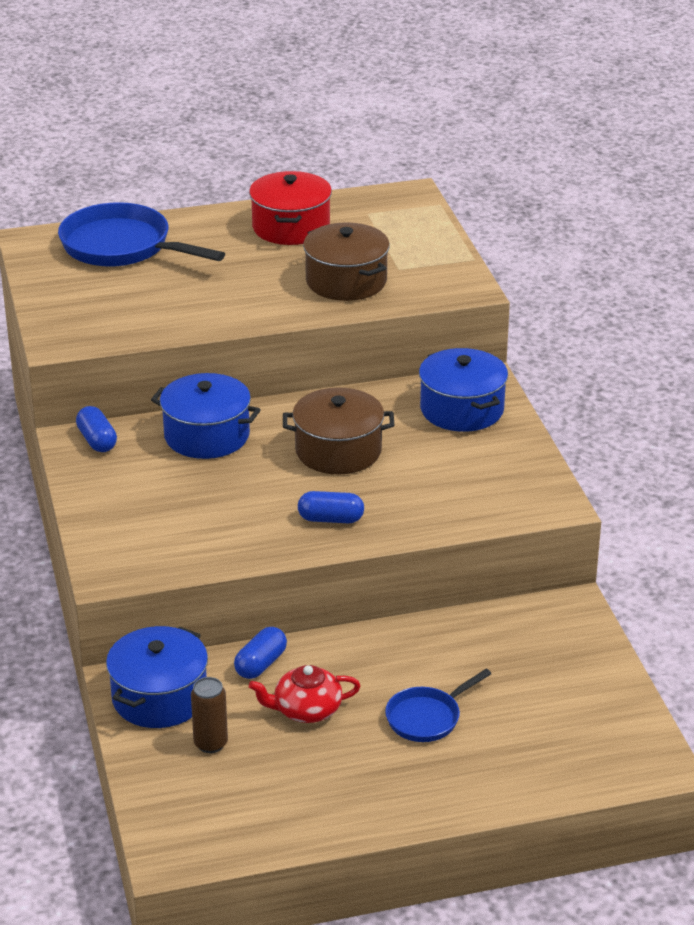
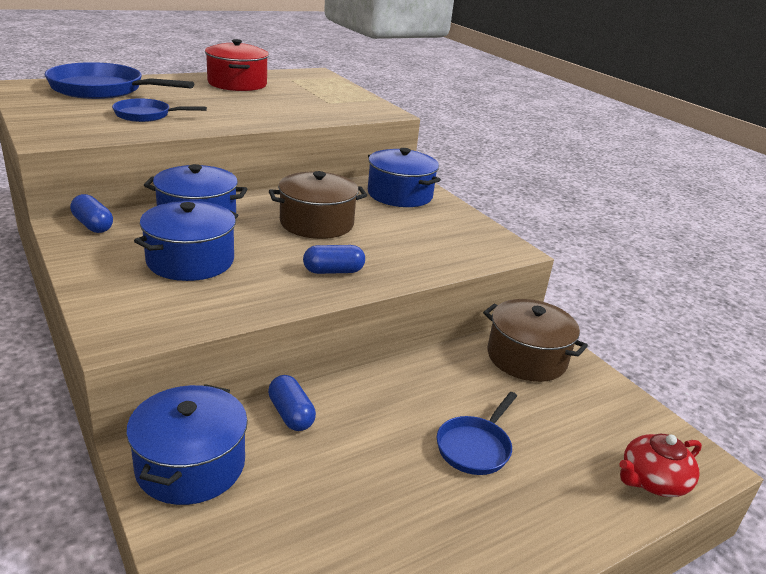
camera: 20 degrees left, 5 degrees down
brown can [191,677,228,753] -> none
blue capsule [234,627,287,679] -> blue capsule turned 45 degrees counterclockwise [268,375,316,431]
red teapot [249,665,360,723] -> red teapot moved to [619,434,702,497]
brown pot [303,222,390,301] -> brown pot moved to [483,299,588,382]
none -> blue pan [112,98,207,122]
none -> blue pot [134,201,238,281]

